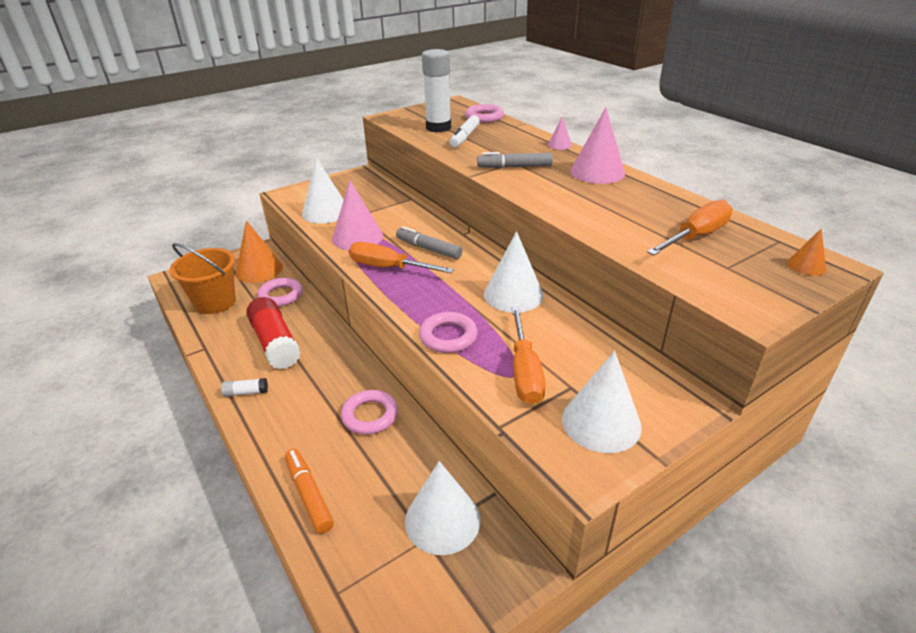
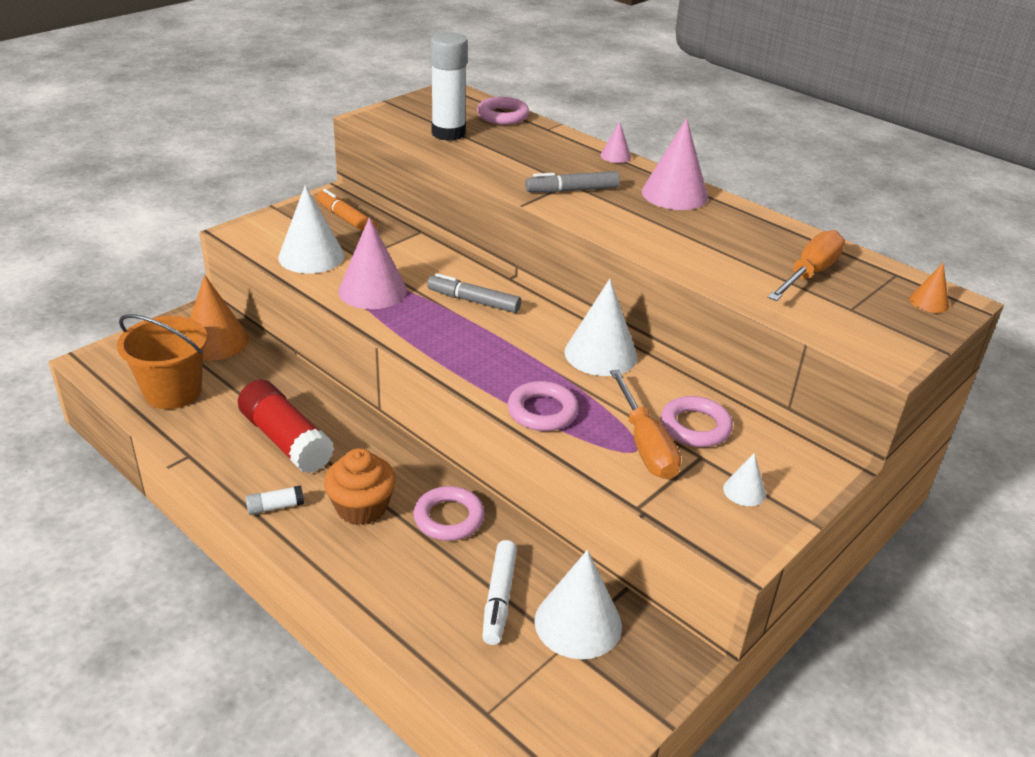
camera: 15 degrees left, 0 degrees up
pink ring [258,278,303,307] -> pink ring moved to [661,396,733,447]
orange marker [285,449,334,534] -> orange marker moved to [317,189,377,232]
orange screwdriver [349,242,454,273] -> none
white marker [450,115,480,147] -> white marker moved to [482,540,517,645]
white cone [562,351,642,453] -> white cone [723,453,766,506], size x0.49
none -> orange cupcake [324,448,396,525]

